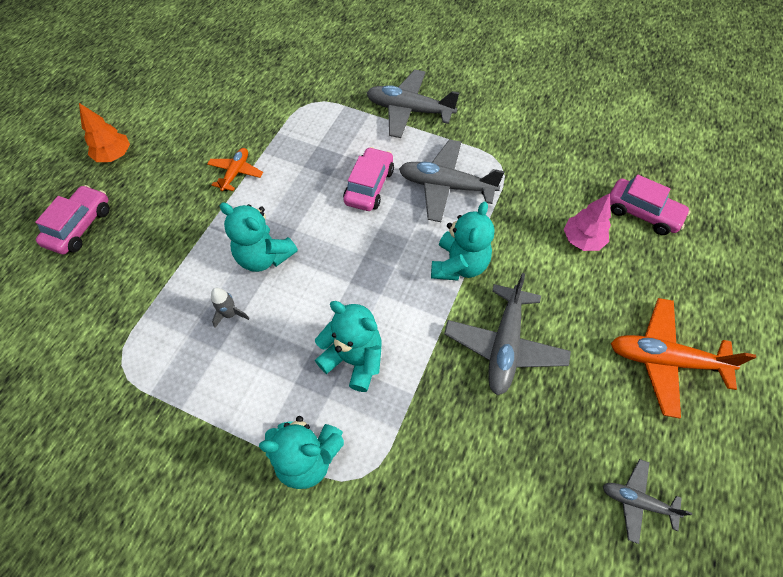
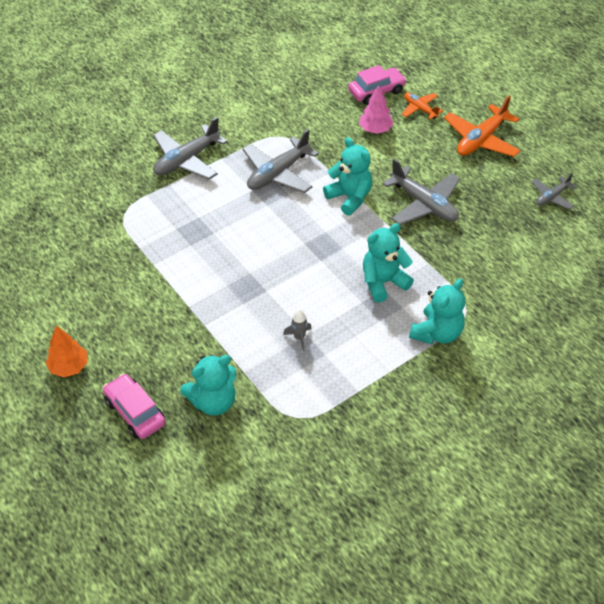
camera: 60 degrees left, 10 degrees down
orange plane [207,148,263,191] -> orange plane moved to [402,93,443,120]
turquoise teddy bear [219,203,298,272] -> turquoise teddy bear moved to [180,355,236,416]
pink car [343,147,394,211] -> none

